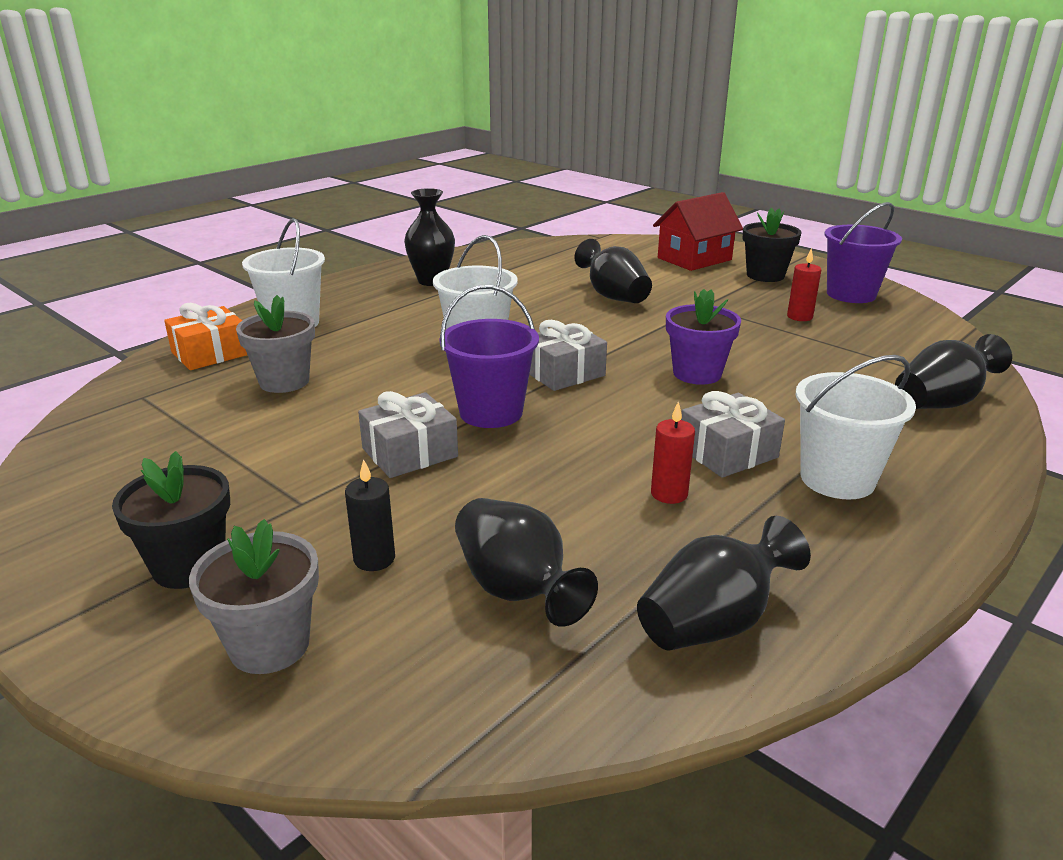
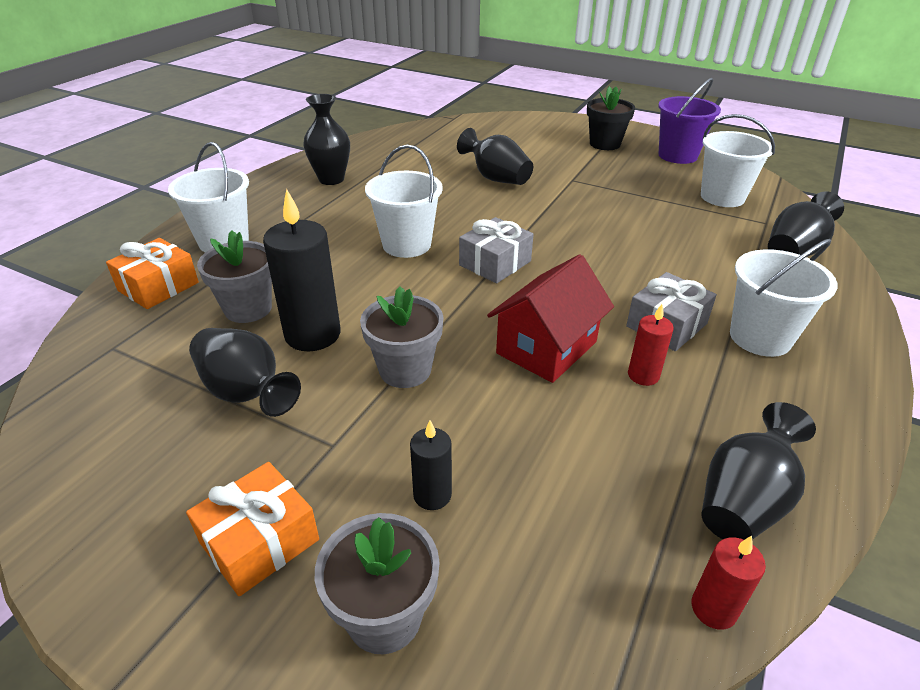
camera: 15 degrees left, 10 degrees up
black flower pot [112,451,230,589] -> orange gift [186,462,319,596]
grey gift [358,391,458,478] -> grey flower pot [360,286,444,388]
purple bucket [439,285,539,428] -> none
black vase [455,498,598,627] -> black vase moved to [189,328,301,417]
red house [653,192,743,271] -> red house moved to [487,254,614,383]
purple flower pot [666,289,741,385] -> none
red candle [787,248,821,321] -> red candle moved to [691,536,766,630]
none -> black candle [263,189,341,351]
none -> white bucket [701,114,775,207]

